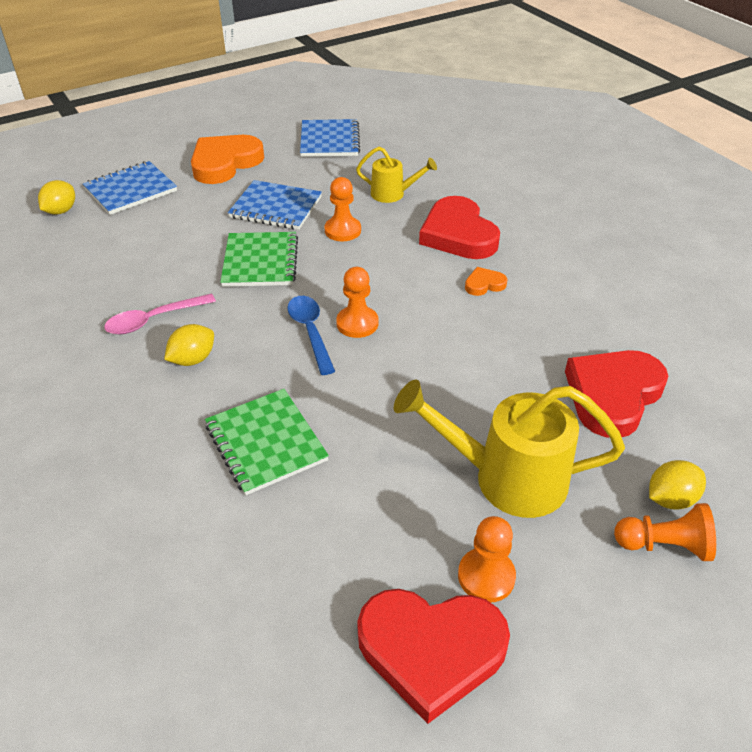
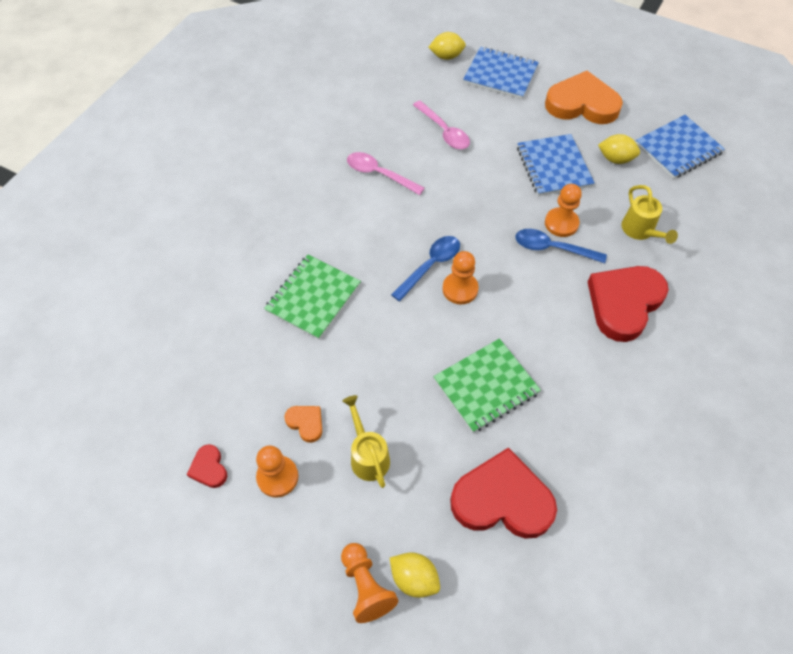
camera: 60 degrees right, 15 degrees up
yellow lemon [164,324,214,366] -> yellow lemon moved to [598,134,640,164]
green notebook [220,232,298,287] -> green notebook moved to [433,338,541,433]
red heart [357,589,510,724] -> red heart [187,444,227,488], size x0.44
yellow watering can [394,380,625,518] -> yellow watering can [342,395,390,488], size x0.55
orange heart [465,267,507,296] -> orange heart moved to [284,406,322,443]
none -> pink spoon [413,101,470,149]
none -> blue spoon [515,229,607,263]

